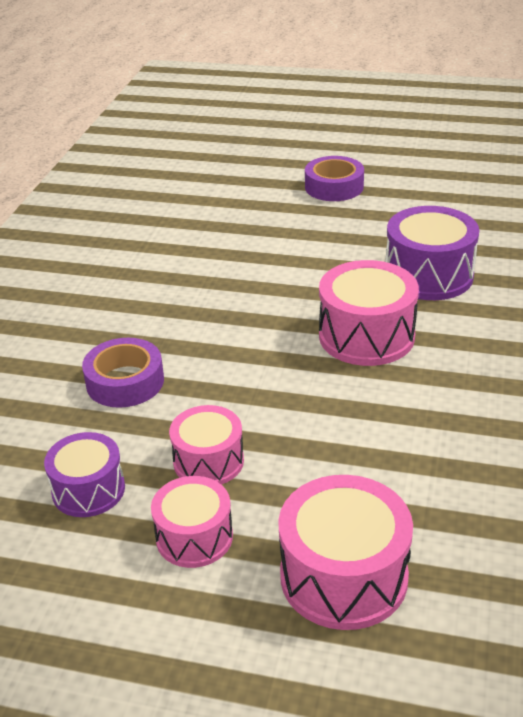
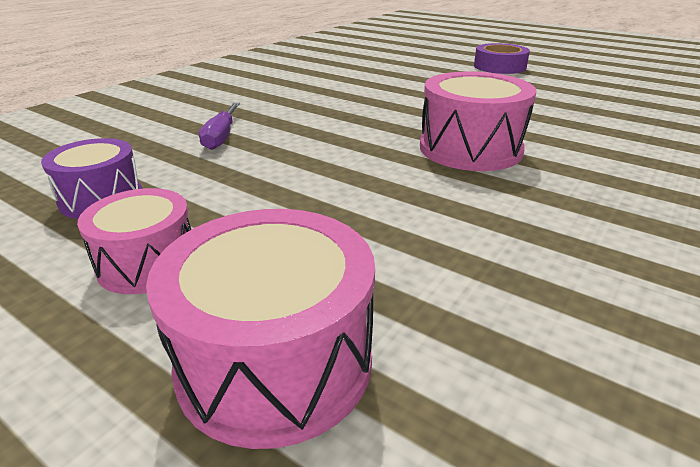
camera: 20 degrees right, 5 degrees down
purple tape [82,338,164,408] -> purple screwdriver [199,103,240,150]
pink drum [169,405,244,485] -> none
purple drum [386,206,479,300] -> none

